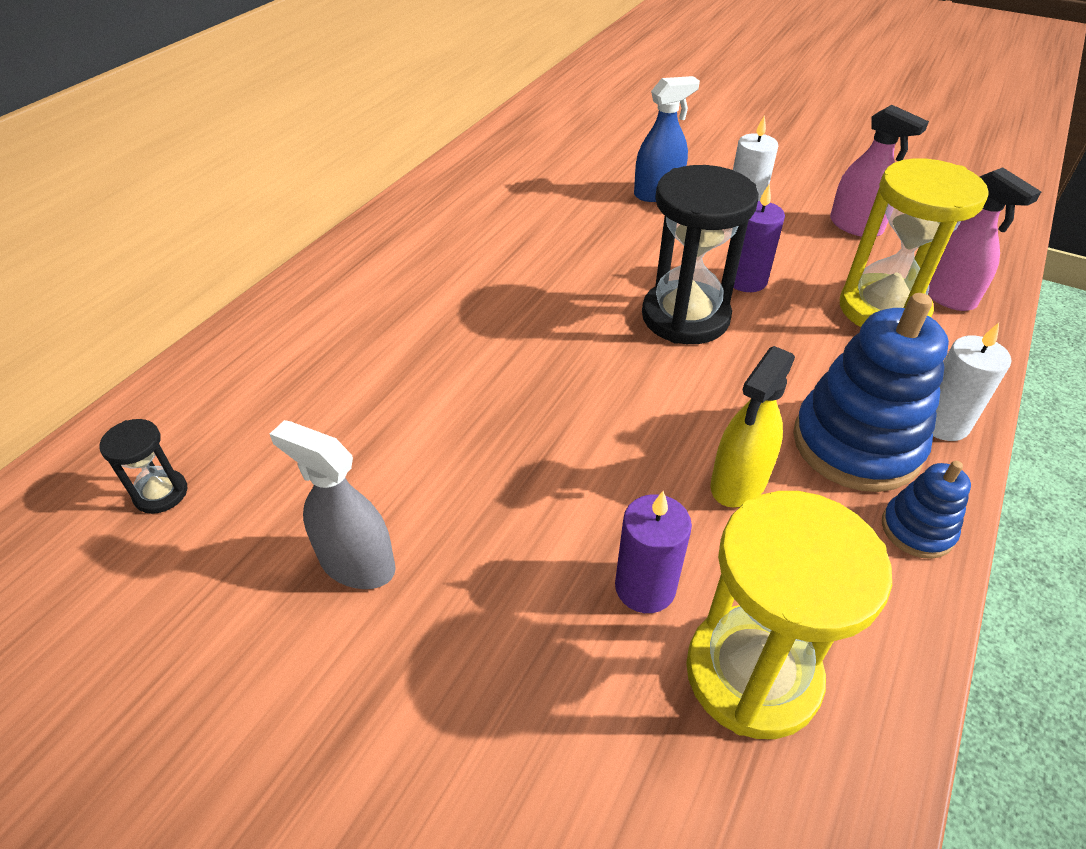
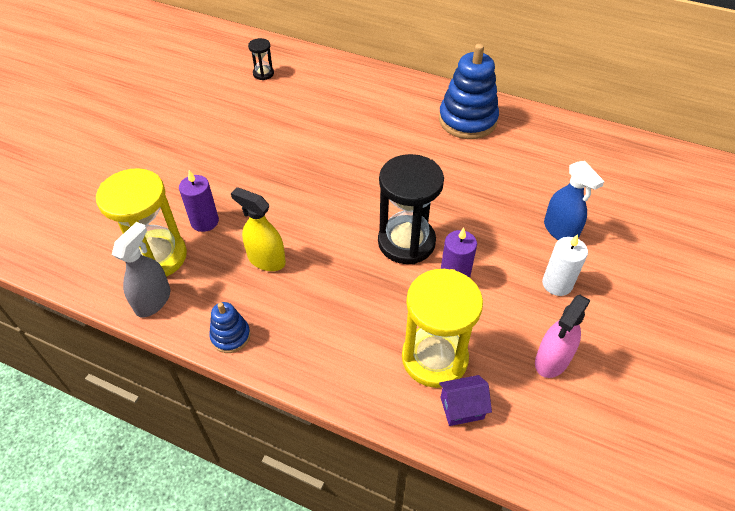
camera: 85 degrees right, 5 degrees up
grey spray bottle [270,420,396,589] -> grey spray bottle moved to [112,222,170,318]
blue stacking toy [793,293,949,492] -> blue stacking toy moved to [439,44,499,139]
pink spray bottle [928,167,1041,311] -> purple house [439,375,492,426]
white candle [933,323,1011,441] -> none

